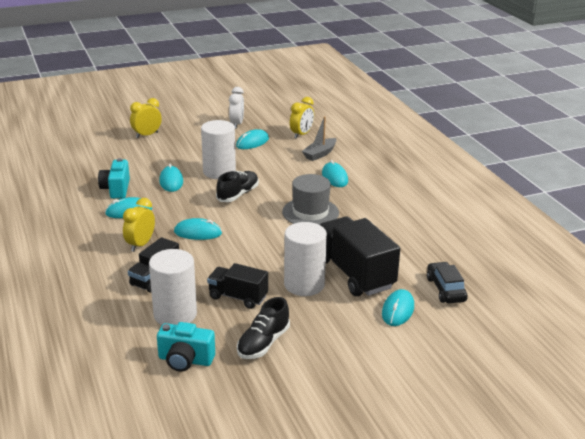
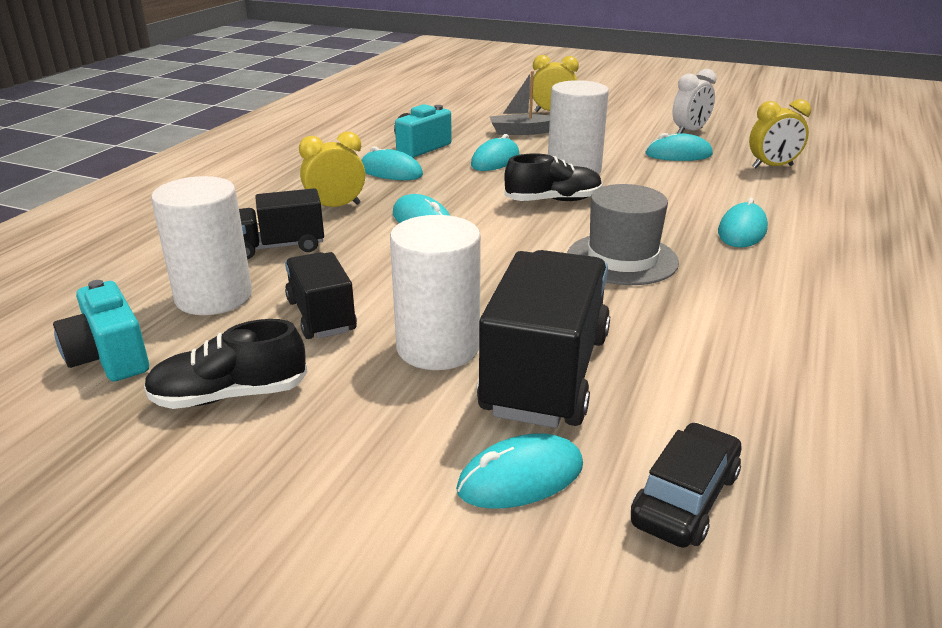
camera: 45 degrees right, 0 degrees up
grey boat [302,116,337,161] -> grey boat moved to [489,71,550,135]

